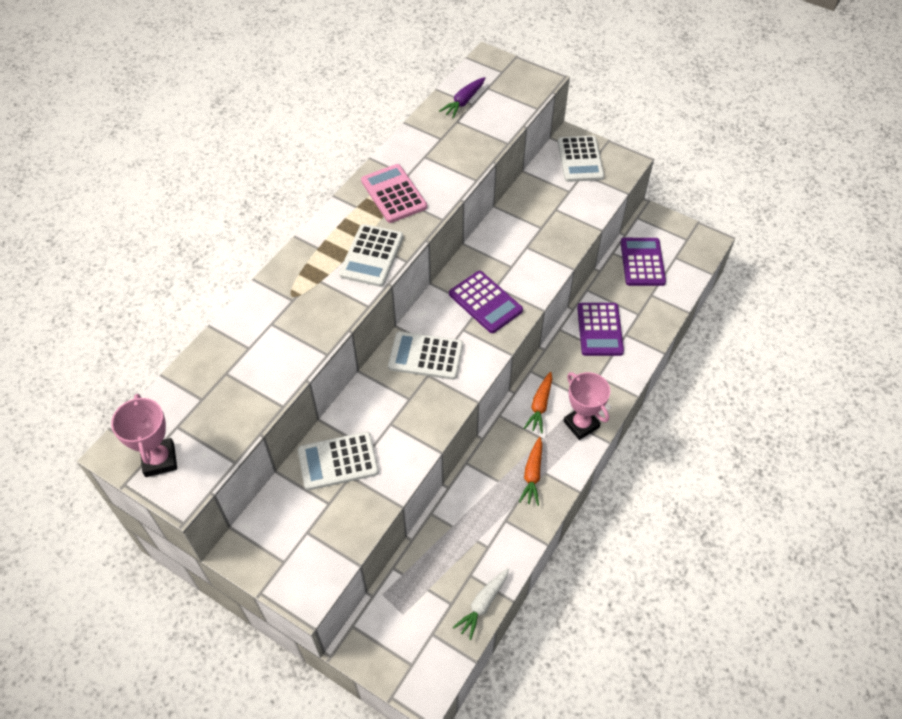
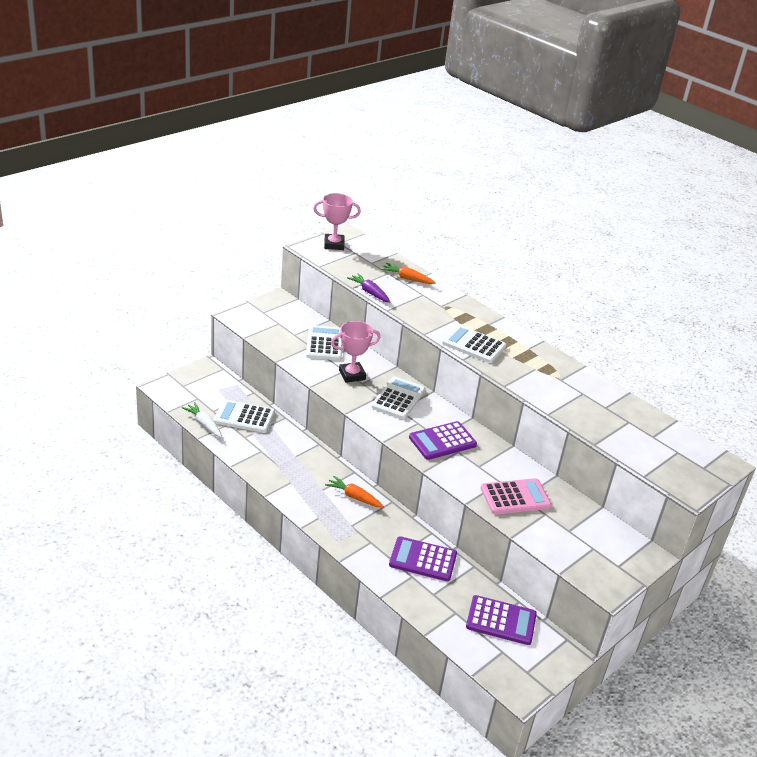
camera: 100 degrees right, 20 degrees down
pink calculator [361,164,427,223] -> pink calculator moved to [481,478,551,514]
purple carrot [439,77,485,118] -> purple carrot moved to [347,273,390,303]
orange carrot [519,437,542,506] -> orange carrot moved to [381,263,436,284]
white calculator [558,136,604,182] -> white calculator moved to [214,400,275,433]
pink trophy [564,372,610,440] -> pink trophy moved to [331,321,380,383]

